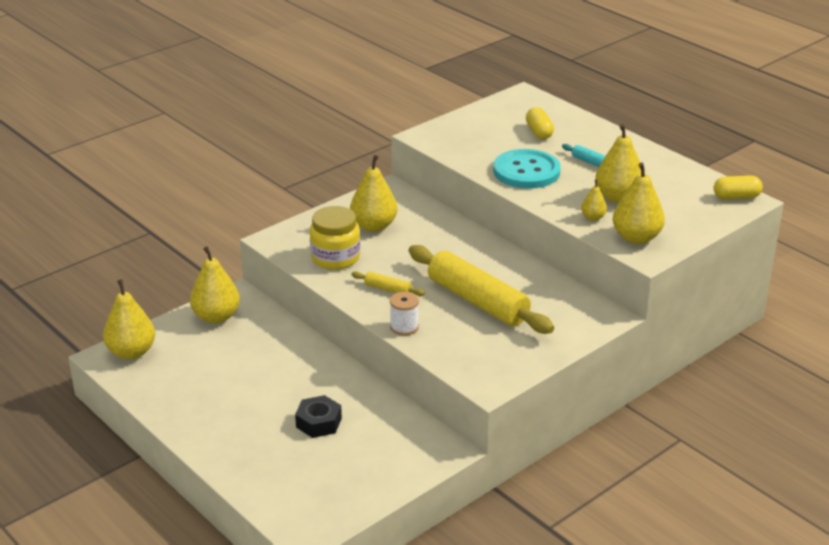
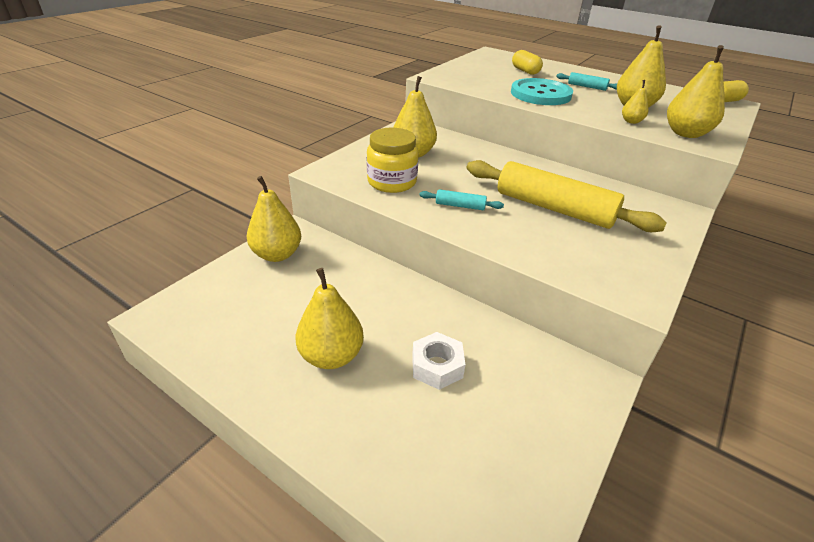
camera: 15 degrees left, 5 degrees up
yellow pear [103,279,155,360] -> yellow pear moved to [296,268,364,369]
black nut [295,395,342,438] -> white nut [412,332,465,390]
yellow rolling pin [351,271,425,296] -> turquoise rolling pin [419,189,504,210]
white spool [390,292,419,336] -> none

